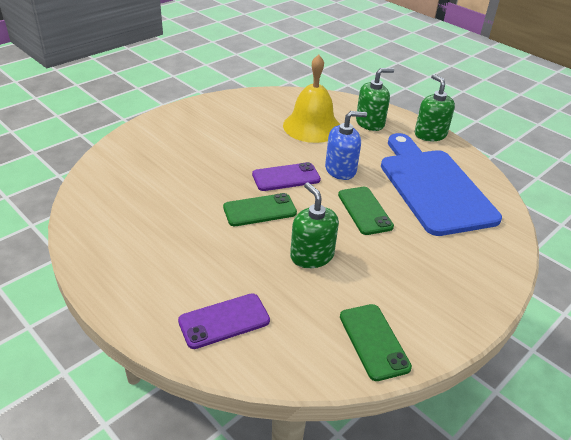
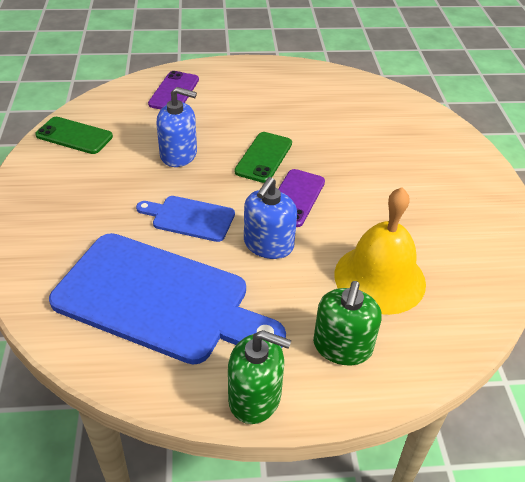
camera: 130 degrees right, 5 degrees up
green soap dispenser [290,182,339,268] -> blue soap dispenser [156,87,197,167]
green phone [338,187,394,235] -> blue cutting board [136,196,235,242]

